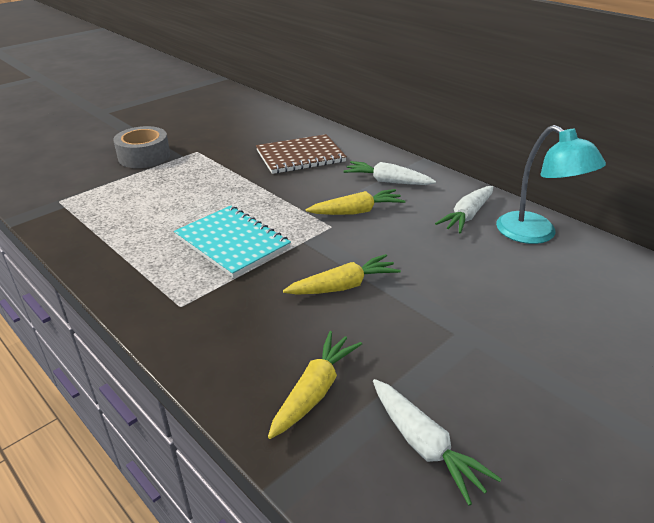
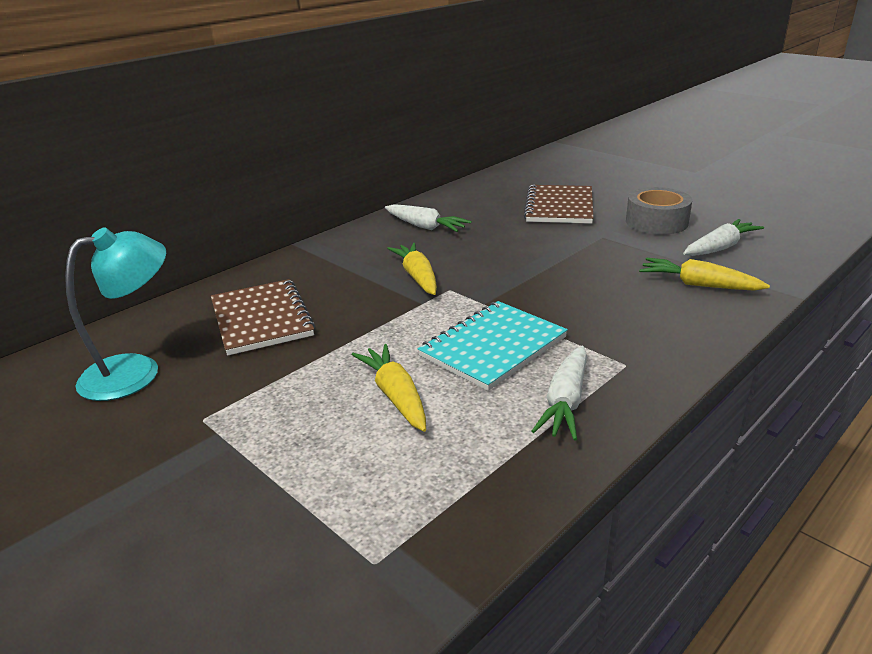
camera: 90 degrees left, 5 degrees down
grey tape [113,126,170,168] -> grey tape moved to [626,187,692,235]
yellow carrot [283,254,401,295] -> yellow carrot moved to [352,344,426,432]
white carrot [343,161,436,185] -> white carrot moved to [532,345,587,441]
turquoise lamp [496,125,606,244] -> turquoise lamp moved to [65,227,166,401]
none -> brown notebook [524,185,593,224]

